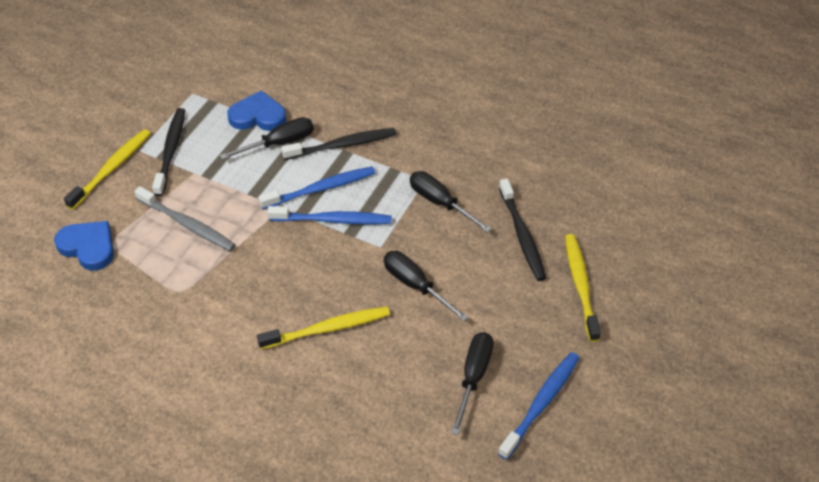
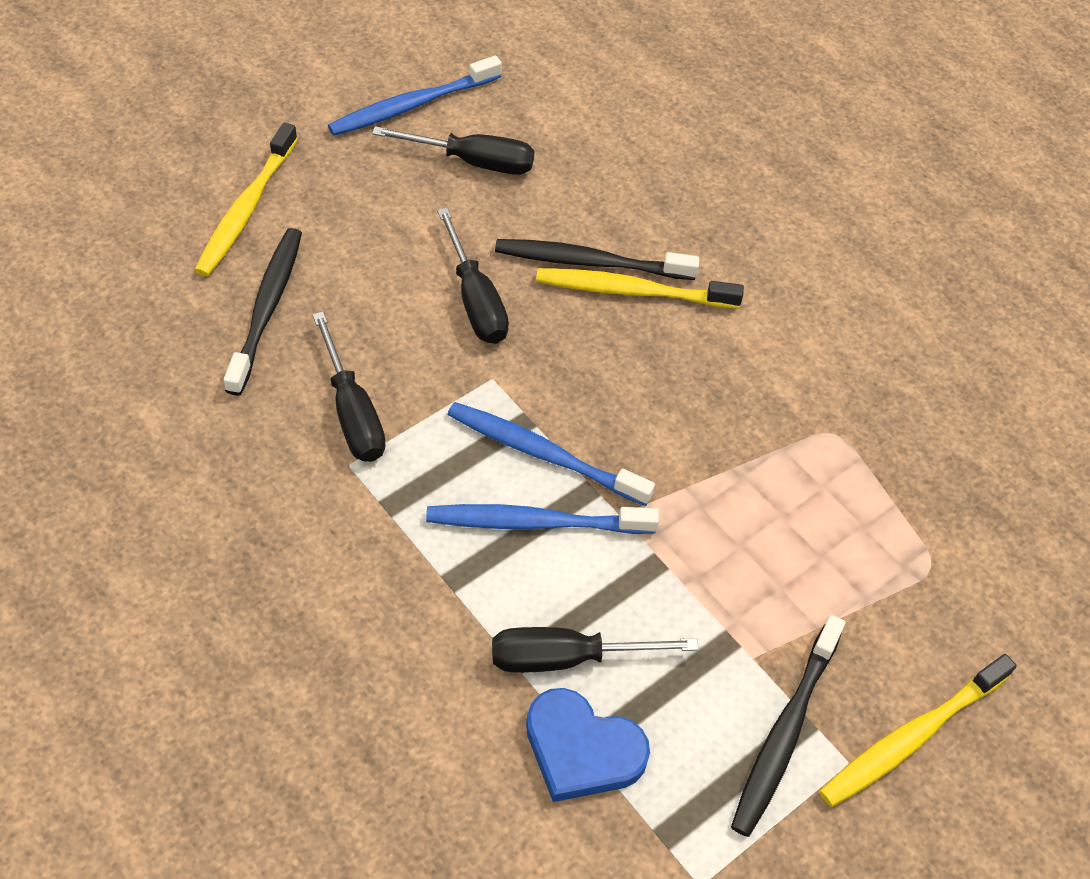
camera: 160 degrees left, 5 degrees up
blue heart [54,221,114,271] -> none
grey toothbrush [134,186,236,251] -> none
black toothbrush [281,128,397,160] -> black toothbrush moved to [495,239,700,280]
black screwdriver [451,332,494,435] -> black screwdriver turned 120 degrees counterclockwise [372,126,535,175]

